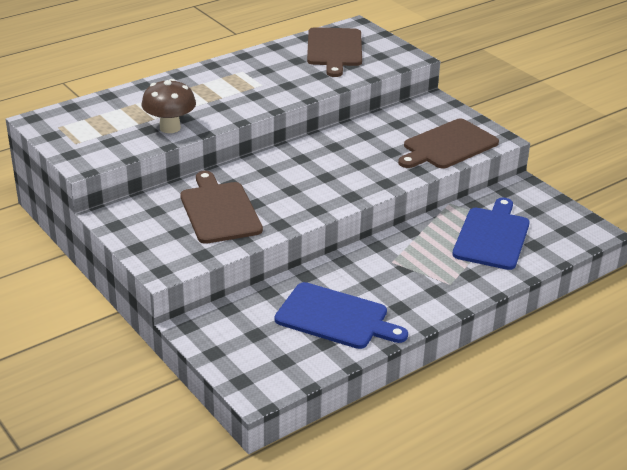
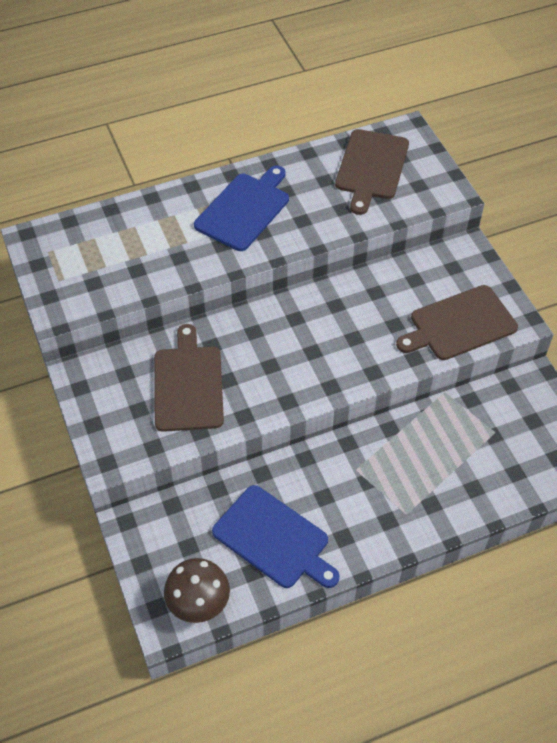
camera: 15 degrees right, 20 degrees up
brown mushroom [142,79,196,133] -> brown mushroom moved to [164,558,230,623]
blue cutting board [452,197,530,270] -> blue cutting board moved to [194,166,289,251]

